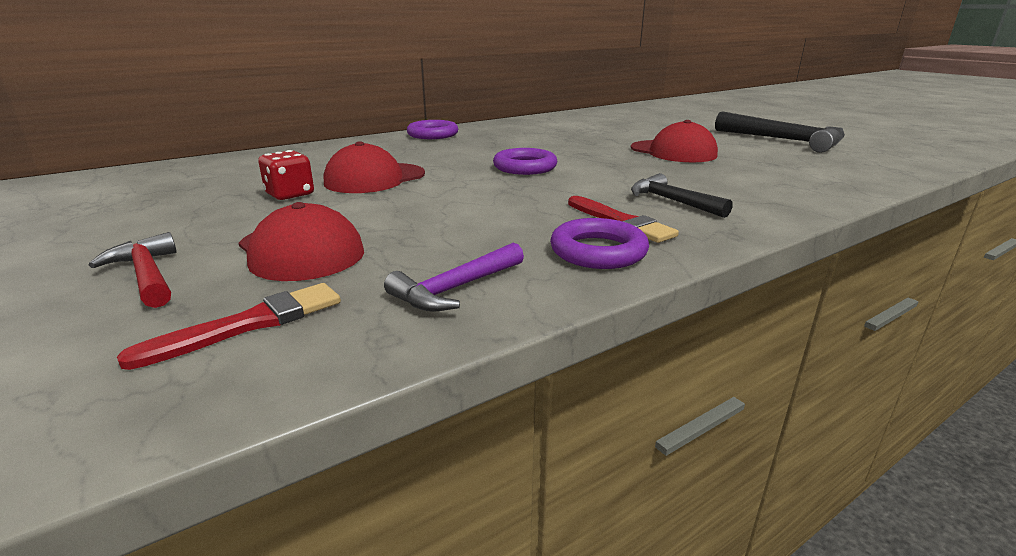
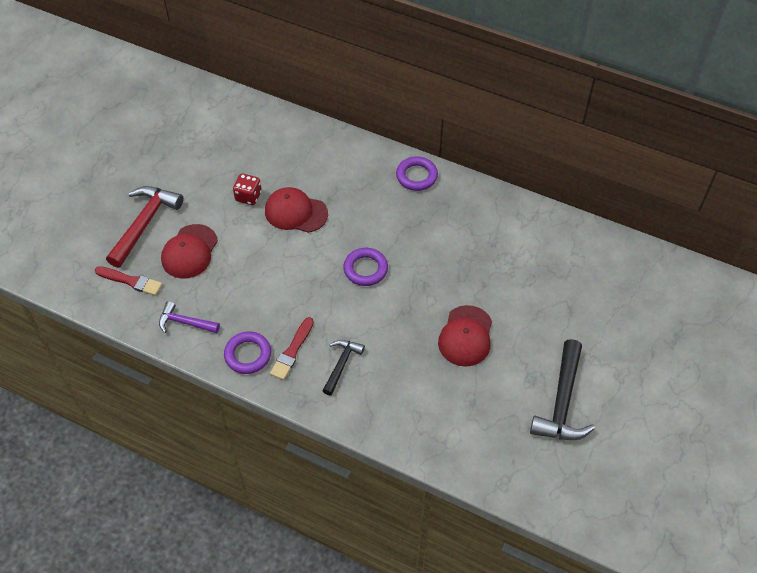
camera: 60 degrees right, 30 degrees up
red hammer [89,232,177,308] -> red hammer [106,186,183,268], size x1.72

